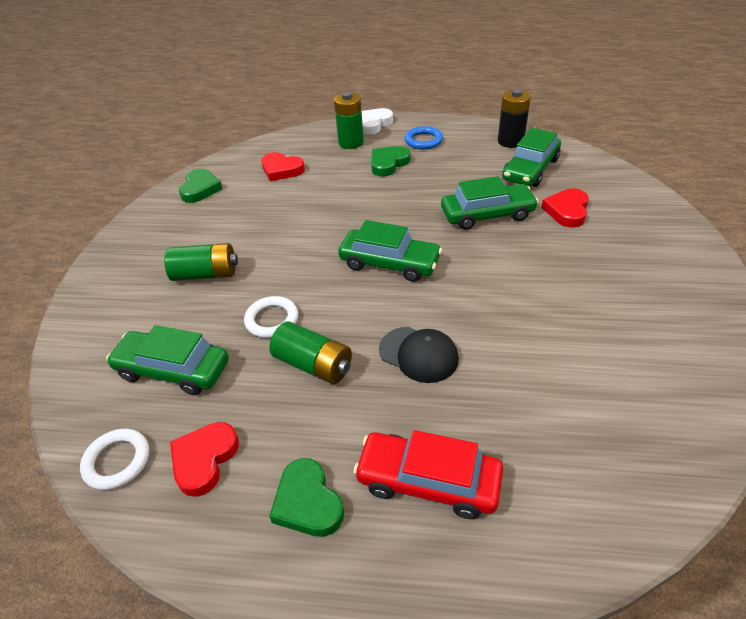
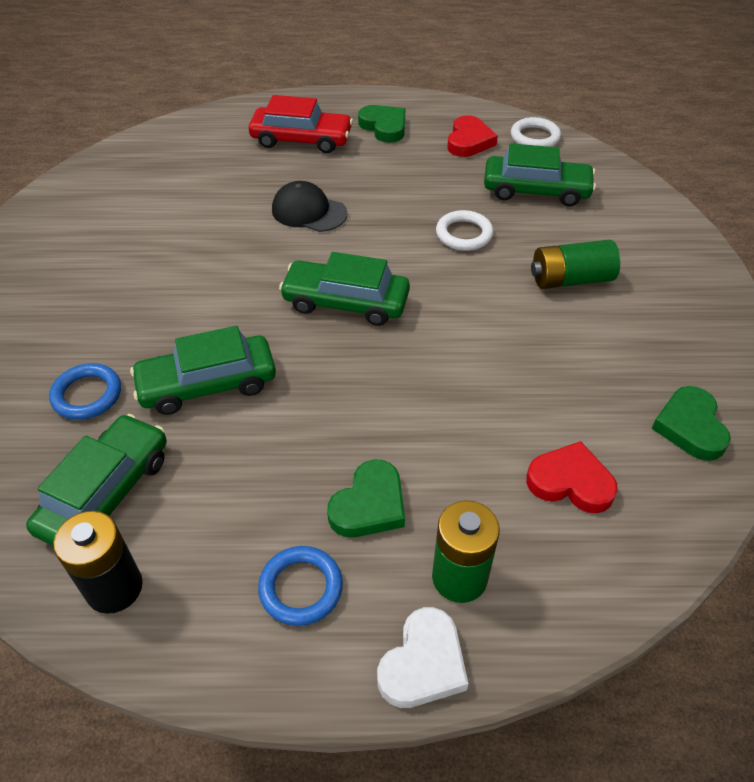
camera: 170 degrees right, 5 degrees up
green battery [269,321,352,384] -> none
red heart [541,188,589,228] -> blue ring [49,363,121,420]

